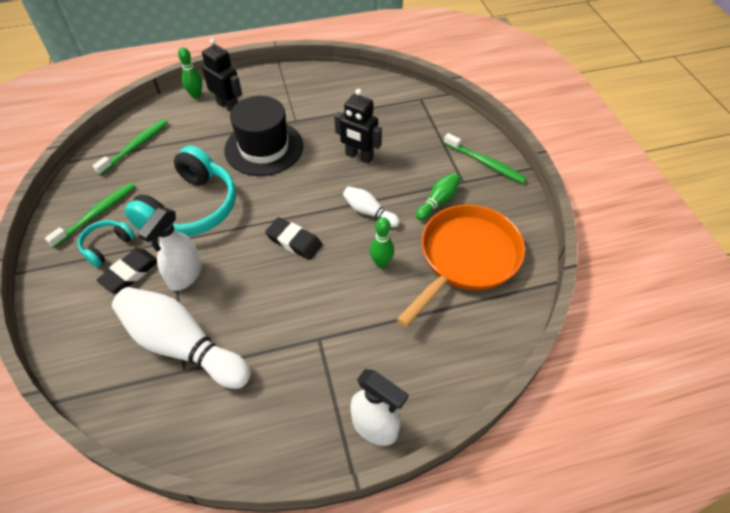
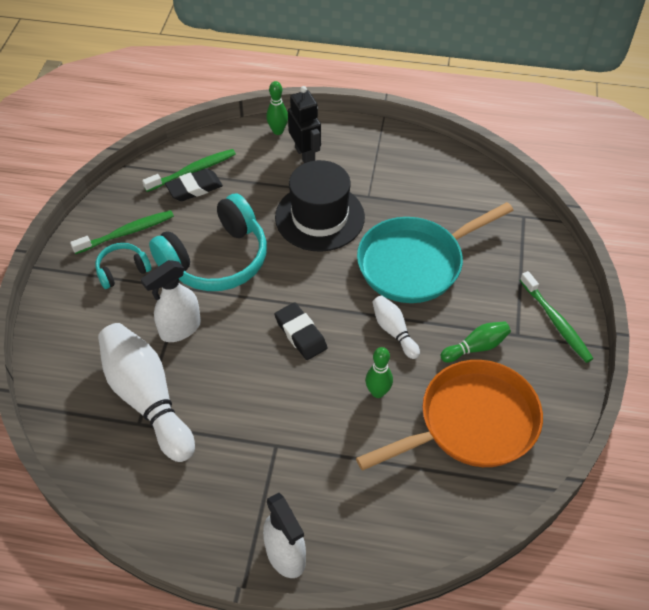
camera: 25 degrees right, 0 degrees up
black eraser [96,249,157,293] -> black eraser moved to [165,168,223,201]
black robot [334,89,382,164] -> turquoise pan [357,202,514,303]

